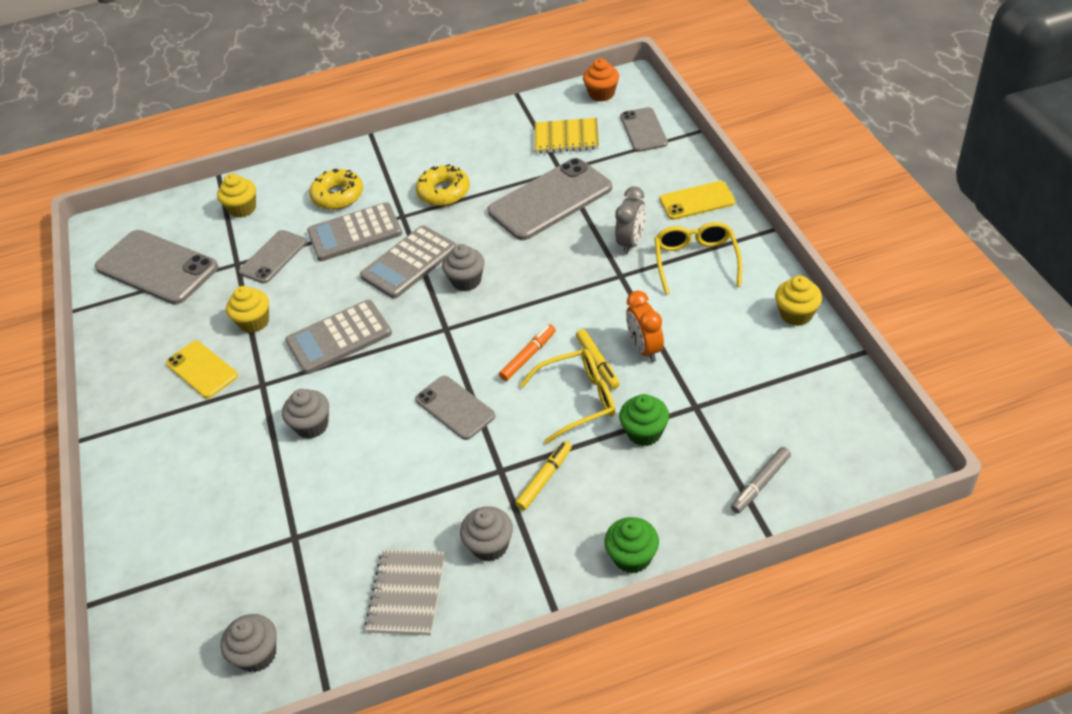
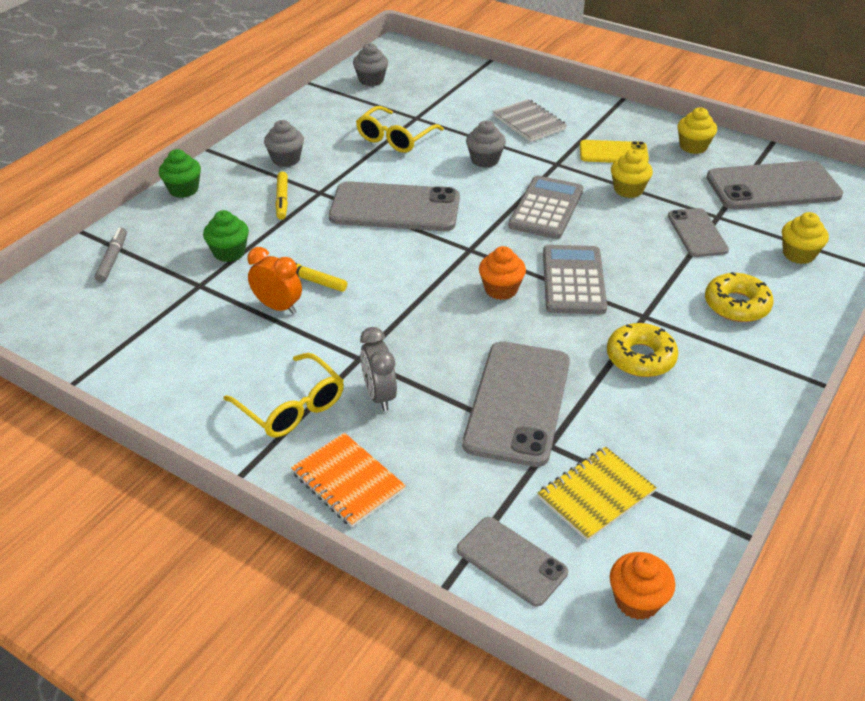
camera: 135 degrees right, 5 degrees down
grey calculator [307,202,402,261] -> none
grey notebook [365,550,445,636] -> grey notebook moved to [493,99,567,142]
grey phone [415,376,495,440] -> grey phone [329,181,460,231], size x1.74
grey cupcake [442,244,484,291] -> orange cupcake [479,246,526,300]
orange marker [499,324,556,381] -> none
yellow glasses [520,349,615,444] -> yellow glasses moved to [356,106,444,153]
yellow phone [660,181,735,220] -> orange notebook [291,433,406,527]
yellow cupcake [775,276,822,326] -> yellow cupcake moved to [677,107,717,154]

